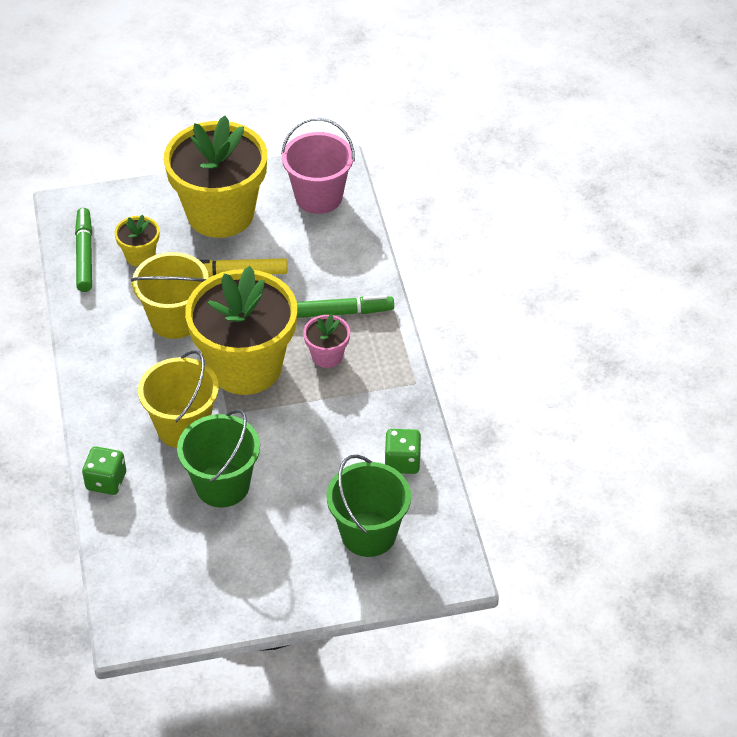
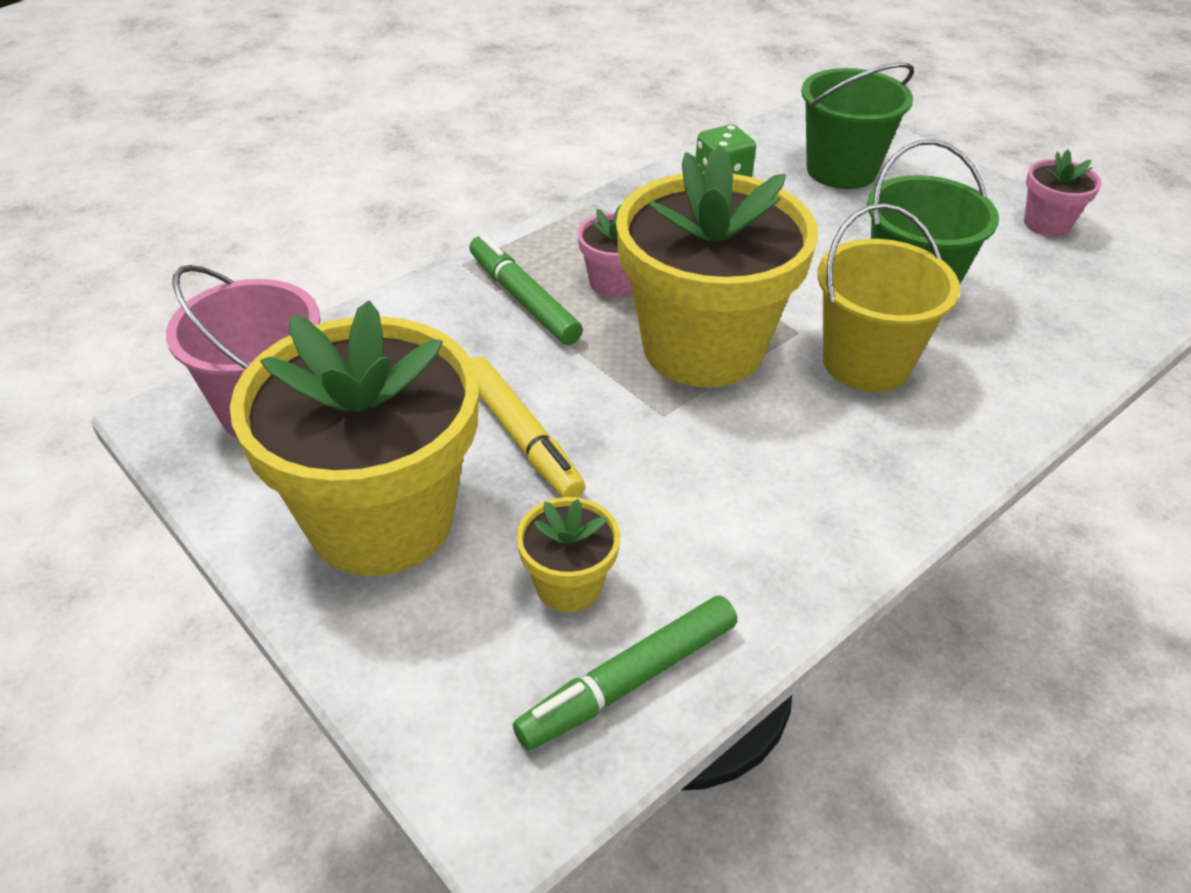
camera: 120 degrees left, 5 degrees down
green dice [82,446,126,495] -> none
yellow bucket [131,252,209,339] -> none
none -> pink flower pot [1024,150,1101,237]

